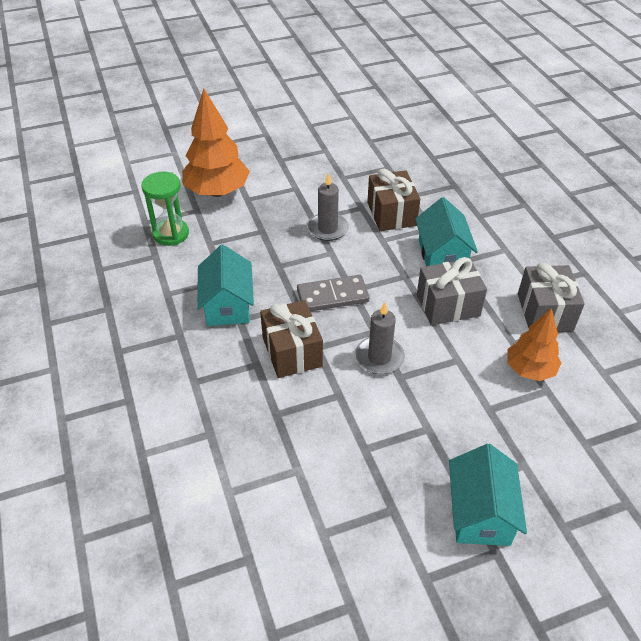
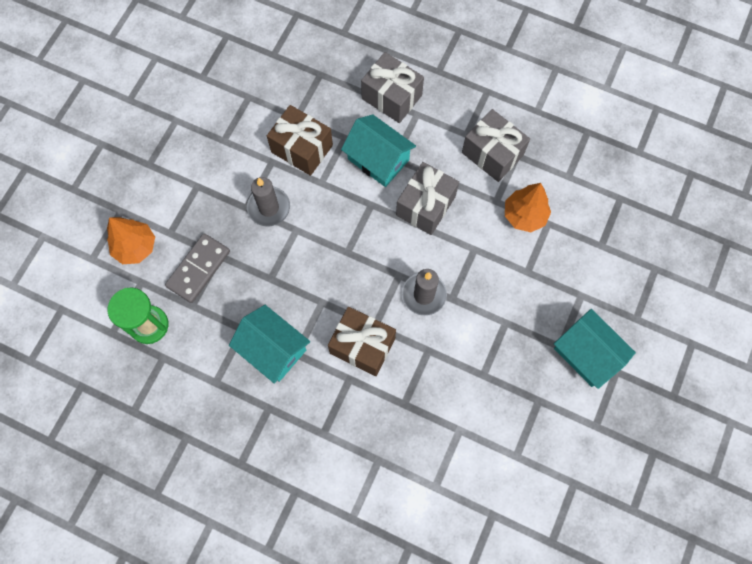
camera: 45 degrees left, 25 degrees up
orange tree [182,89,250,197] -> orange tree [107,217,155,264], size x0.63
grey domino [297,275,370,312] -> grey domino moved to [165,233,230,303]
none -> grey gift [361,52,424,123]

